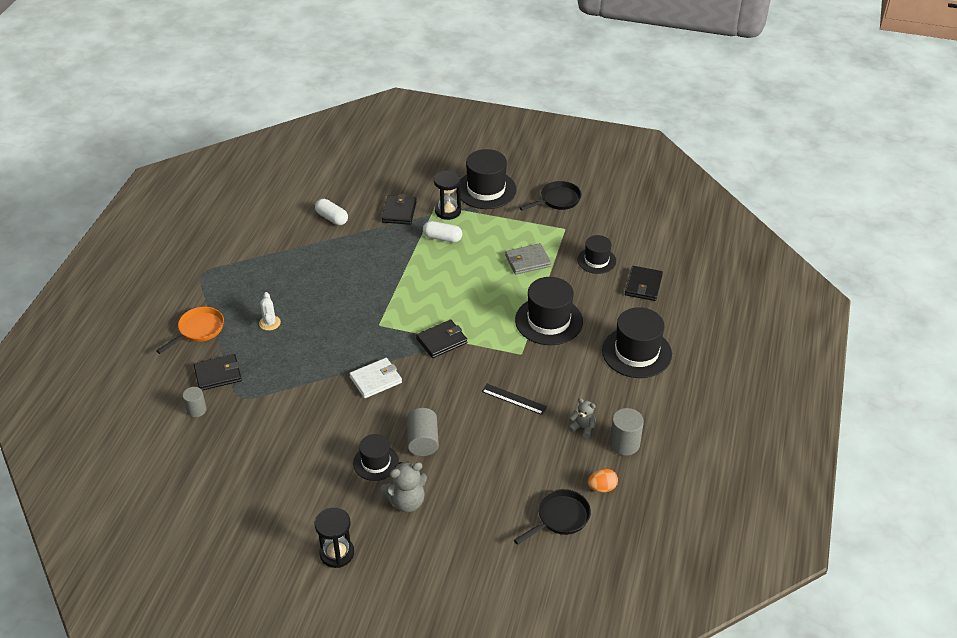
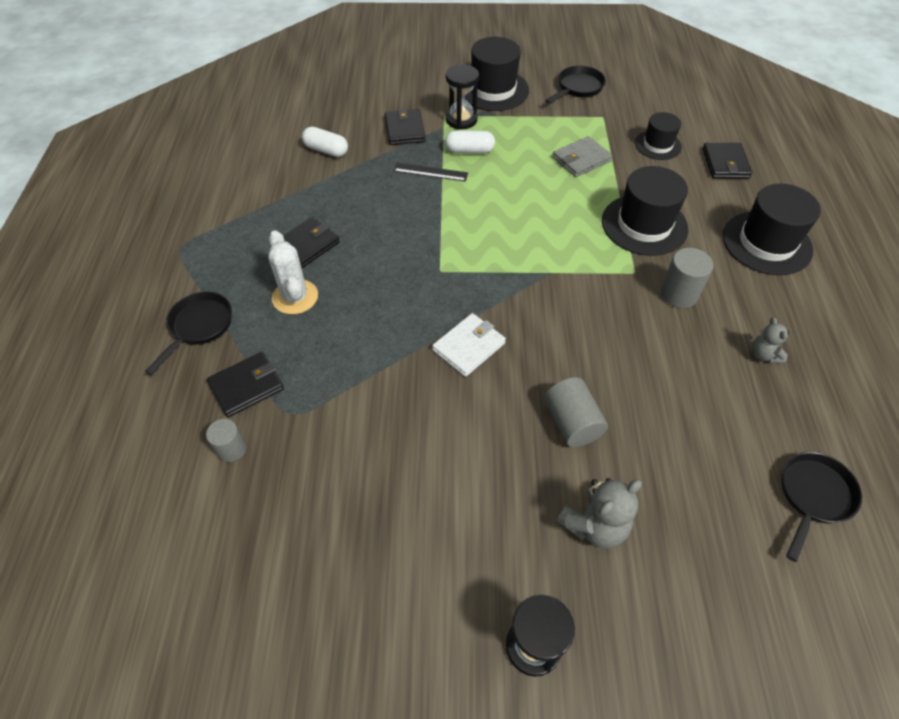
camera: 15 degrees left, 10 degrees up
orange pan [156,307,224,354] -> black pan [145,292,232,375]
white cactus [259,292,281,331] -> white cactus [268,230,318,314], size x1.57
black hat [353,434,399,481] -> none
black wallet [416,319,467,358] -> black wallet moved to [283,217,340,269]
black ruler [482,384,547,415] -> black ruler moved to [394,163,468,182]
grey teddy bear [568,398,596,438] -> grey teddy bear turned 120 degrees counterclockwise [751,317,789,363]
orange egg [588,469,618,492] -> none
grey cylinder [610,408,644,455] -> grey cylinder moved to [660,248,714,308]

